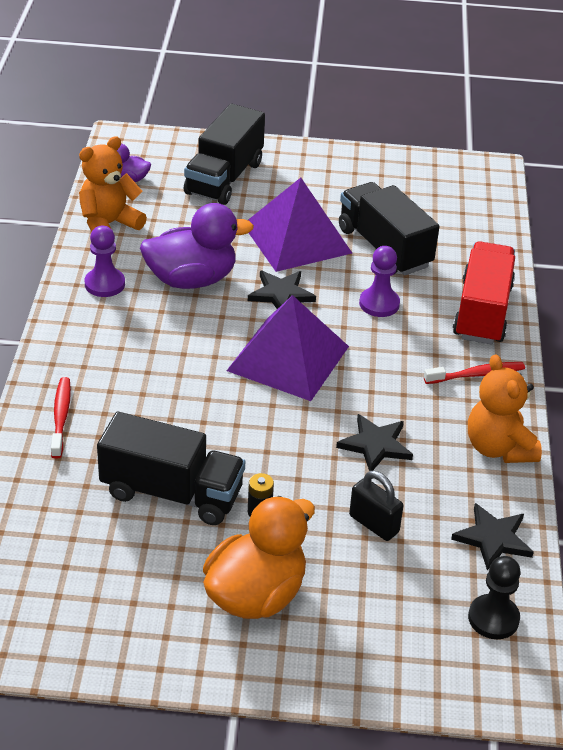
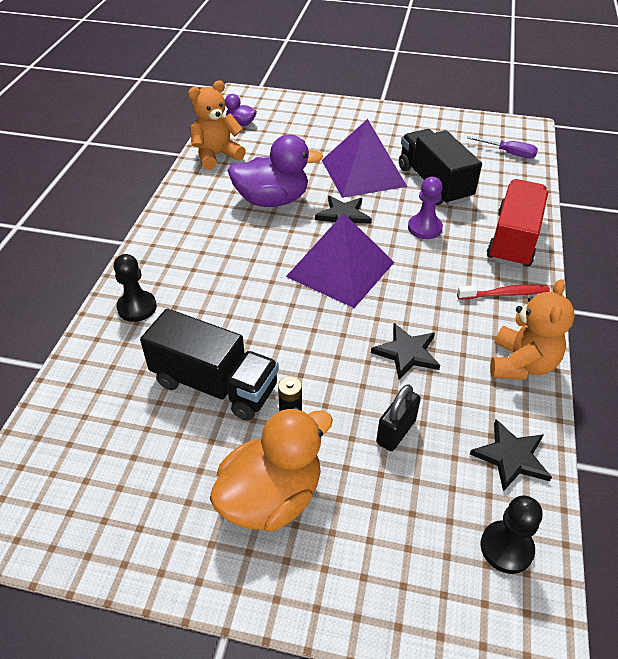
camera: 10 degrees right, 5 degrees up
red toothbrush [51,377,71,459] -> black pawn [114,254,157,322]
purple pawn [85,226,125,297] -> none
black truck [184,104,265,205] -> none
black padlock [349,471,403,541] -> black padlock turned 75 degrees clockwise [376,384,421,451]
orange teddy bear [468,354,542,463] -> orange teddy bear turned 150 degrees counterclockwise [490,279,575,380]
none -> purple screwdriver [467,136,538,158]

